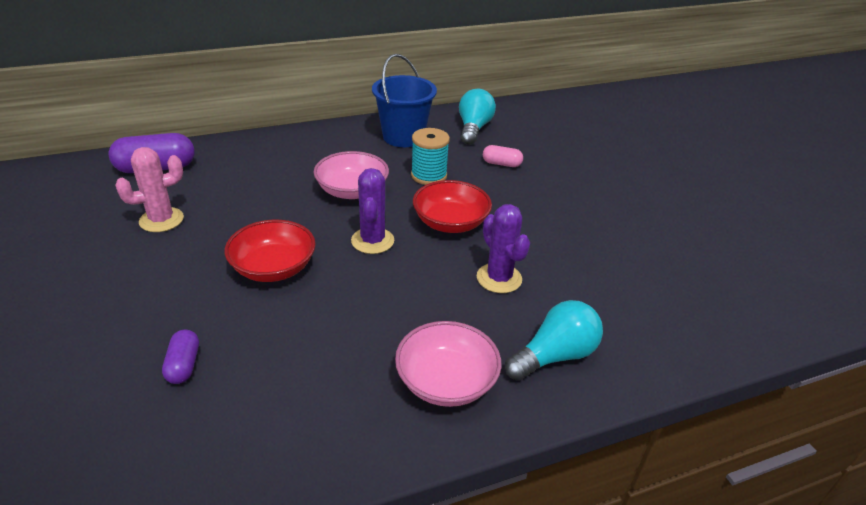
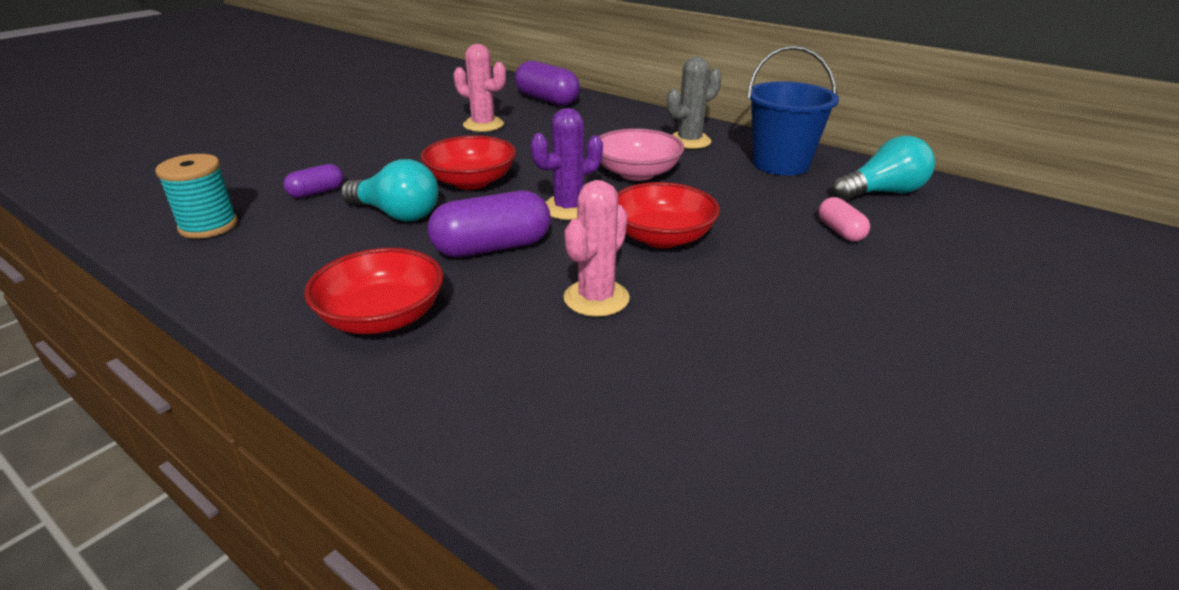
camera: 60 degrees right, 5 degrees down
pink bowl [395,321,502,407] -> red bowl [304,248,443,334]
turquoise spool [411,128,450,185] -> turquoise spool moved to [156,154,238,239]
purple cactus [477,204,530,293] -> pink cactus [564,180,630,317]
turquoise light bulb [505,300,603,381] -> turquoise light bulb moved to [341,159,439,222]
none -> purple capsule [428,191,551,257]
none -> grey cactus [667,57,722,149]

